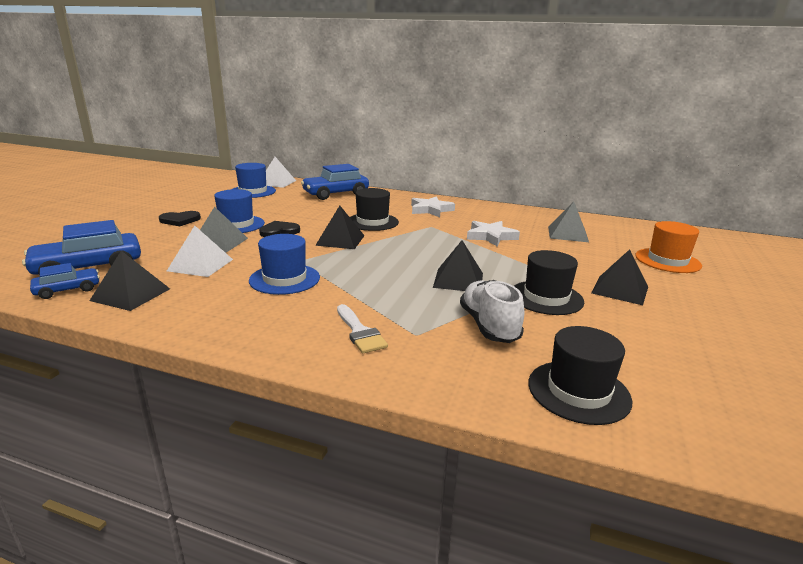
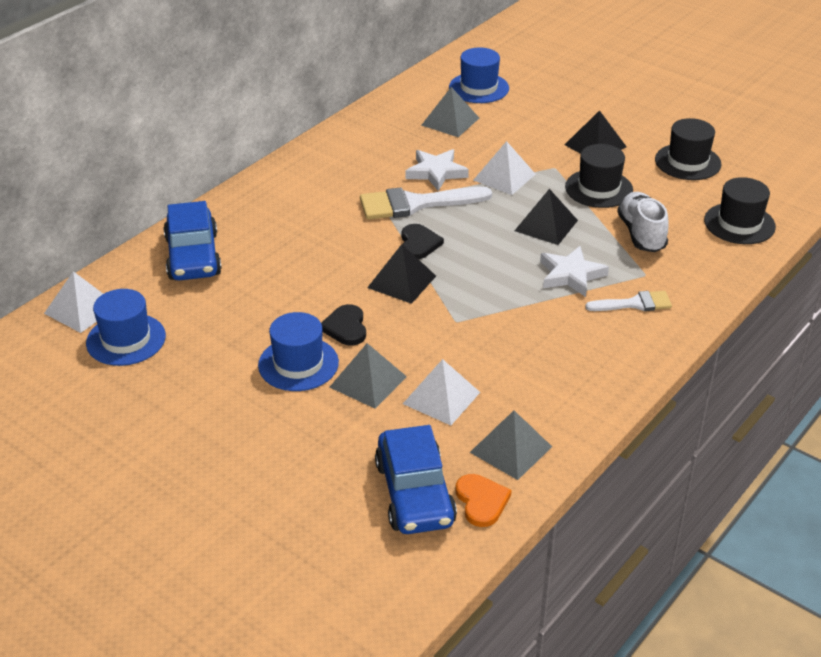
camera: 70 degrees left, 15 degrees up
blue car [30,263,100,299] -> orange heart [455,474,512,527]
black pyramid [90,251,170,311] -> grey pyramid [470,411,552,480]
black heart [159,211,201,226] -> black heart moved to [401,224,444,259]
blue hat [249,234,320,295] -> blue hat moved to [449,47,509,103]
black hat [350,188,399,231] -> black hat moved to [655,118,722,180]
white star [411,196,455,217] -> white star moved to [540,246,609,297]
white shoe [460,280,524,343] -> white shoe turned 75 degrees clockwise [617,192,669,252]
orange hat [635,221,702,273] -> none
none -> white brush [360,187,492,220]
none -> white pyramid [473,141,535,195]

